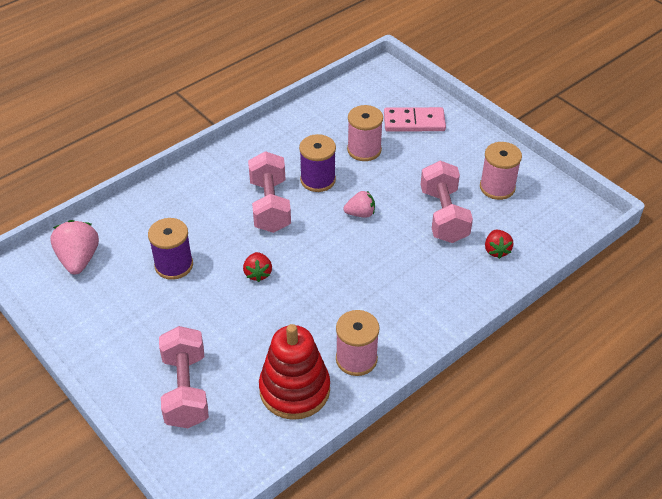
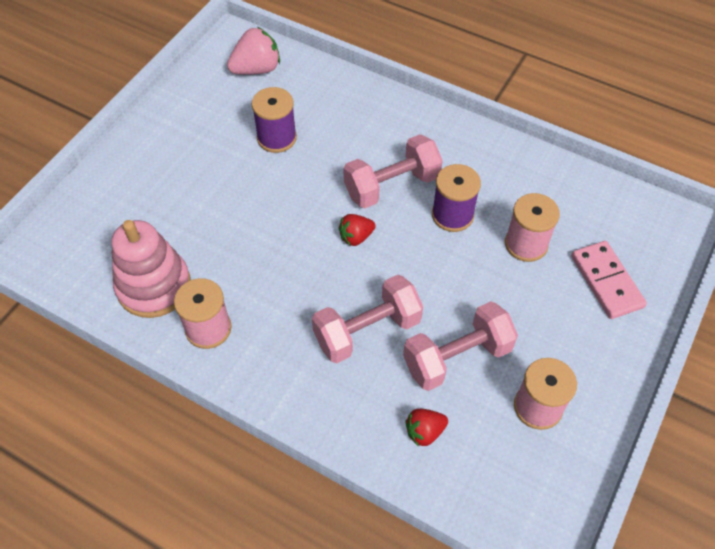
camera: 70 degrees right, 10 degrees up
pink dumbbell [159,326,209,428] -> pink dumbbell moved to [312,275,423,363]
red strawberry [243,252,272,282] -> red strawberry moved to [339,214,376,246]
red stacking toy [259,324,330,420] -> pink stacking toy [111,220,191,318]
pink strawberry [343,191,375,218] -> none

